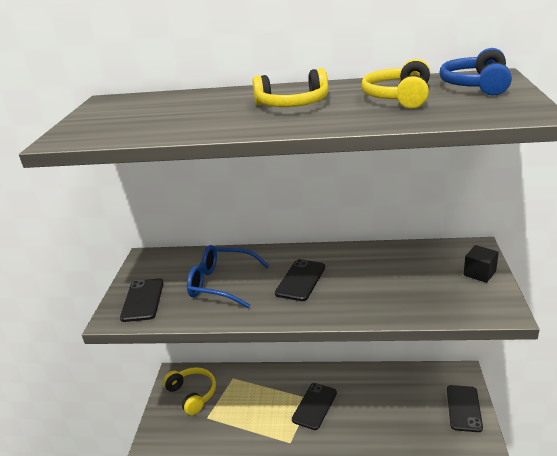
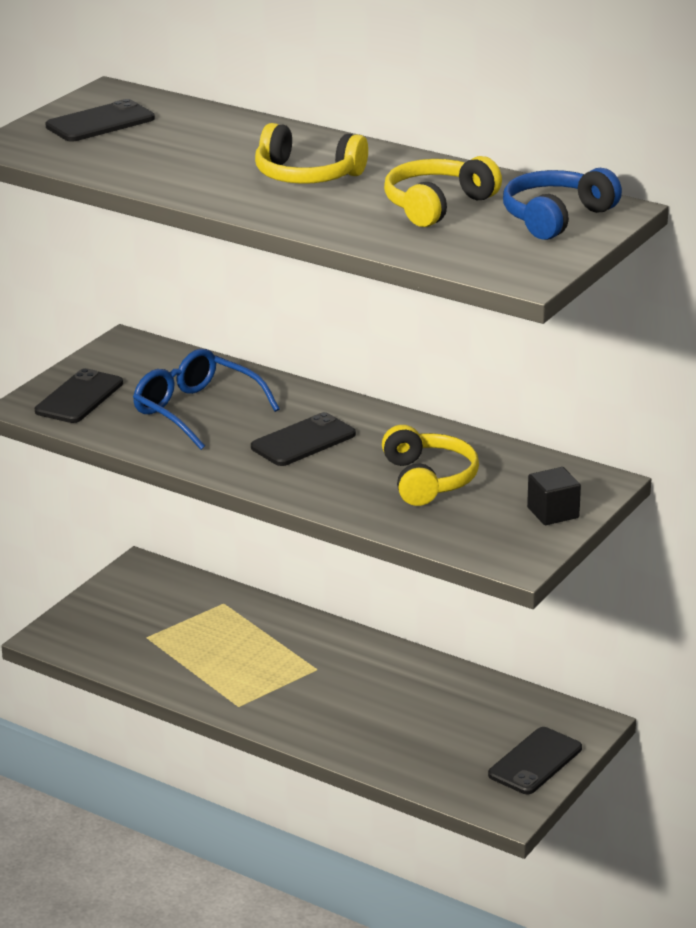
camera: 25 degrees right, 0 degrees up
yellow headphones [163,367,216,415] -> yellow headphones moved to [382,425,479,506]
black phone [292,383,337,430] -> black phone moved to [45,99,155,141]

